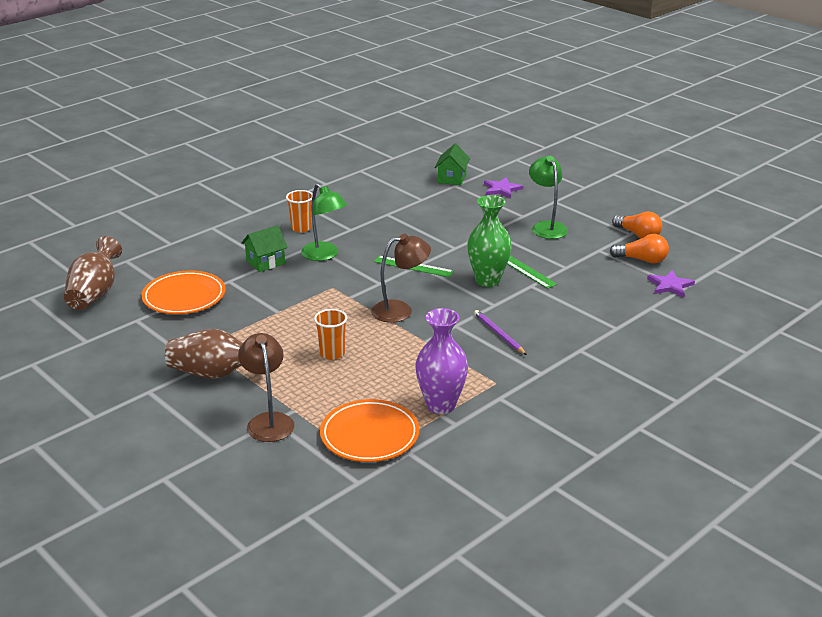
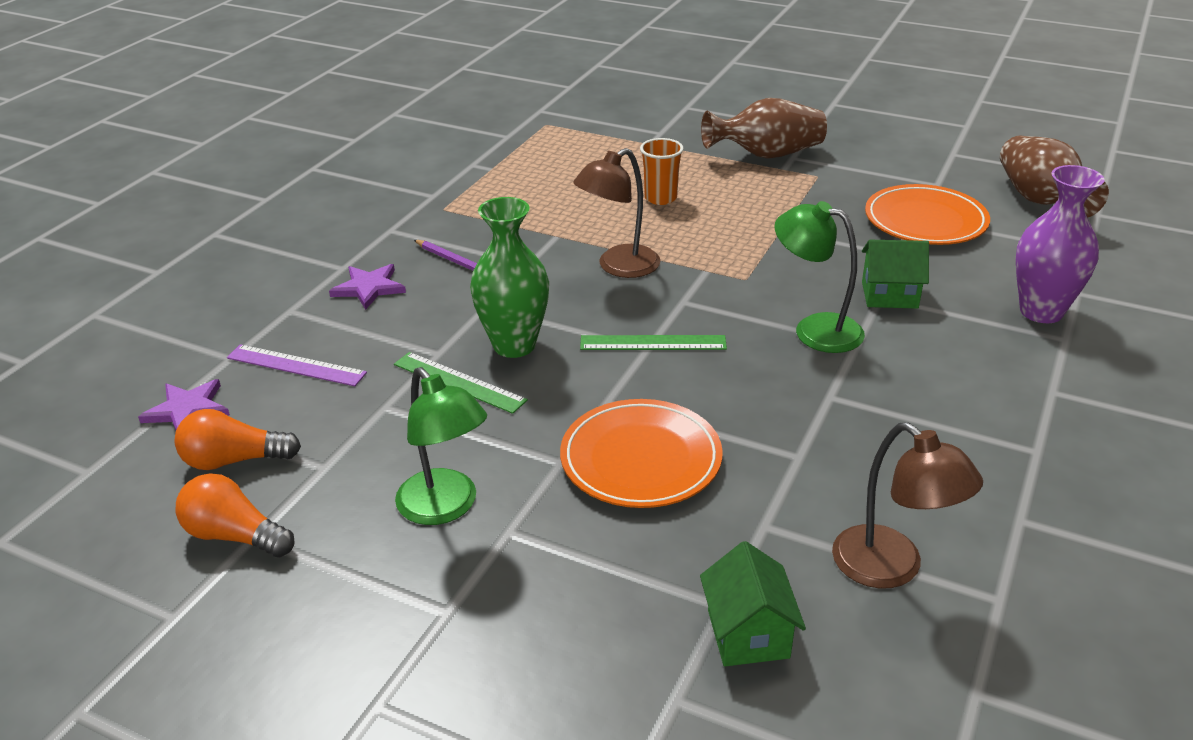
camera: 160 degrees right, 5 degrees up
brown lamp [238,333,295,442] -> brown lamp moved to [832,422,983,589]
green house [241,225,288,272] -> green house turned 60 degrees clockwise [862,240,929,309]
orange cup [286,190,313,232] -> none
orange plate [320,399,419,462] -> orange plate moved to [560,399,723,508]
purple vase [415,308,468,414] -> purple vase moved to [1016,165,1105,323]
purple star [484,177,523,198] -> purple star moved to [329,264,406,310]
none -> purple ruler [227,344,367,386]

